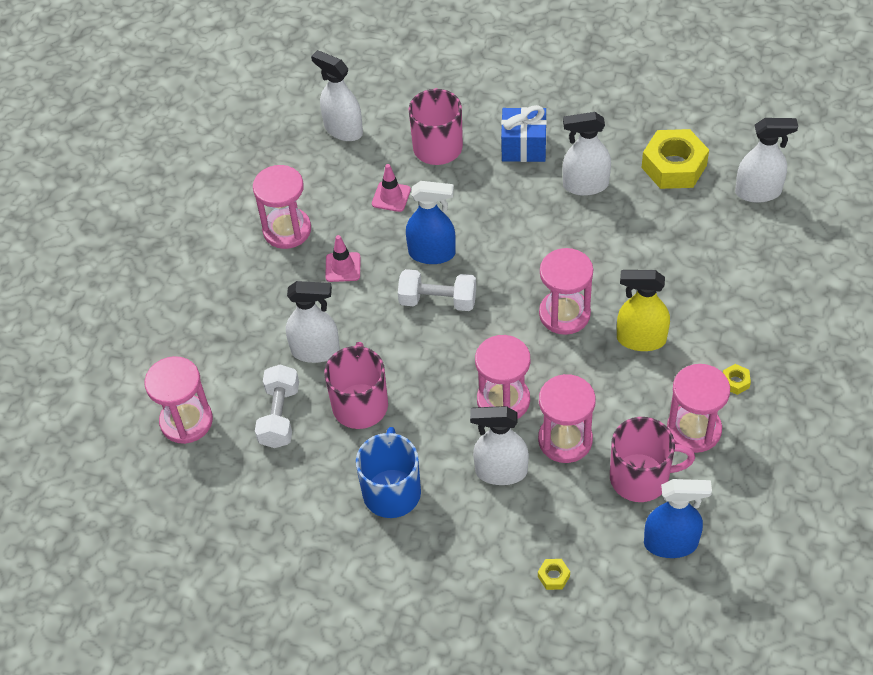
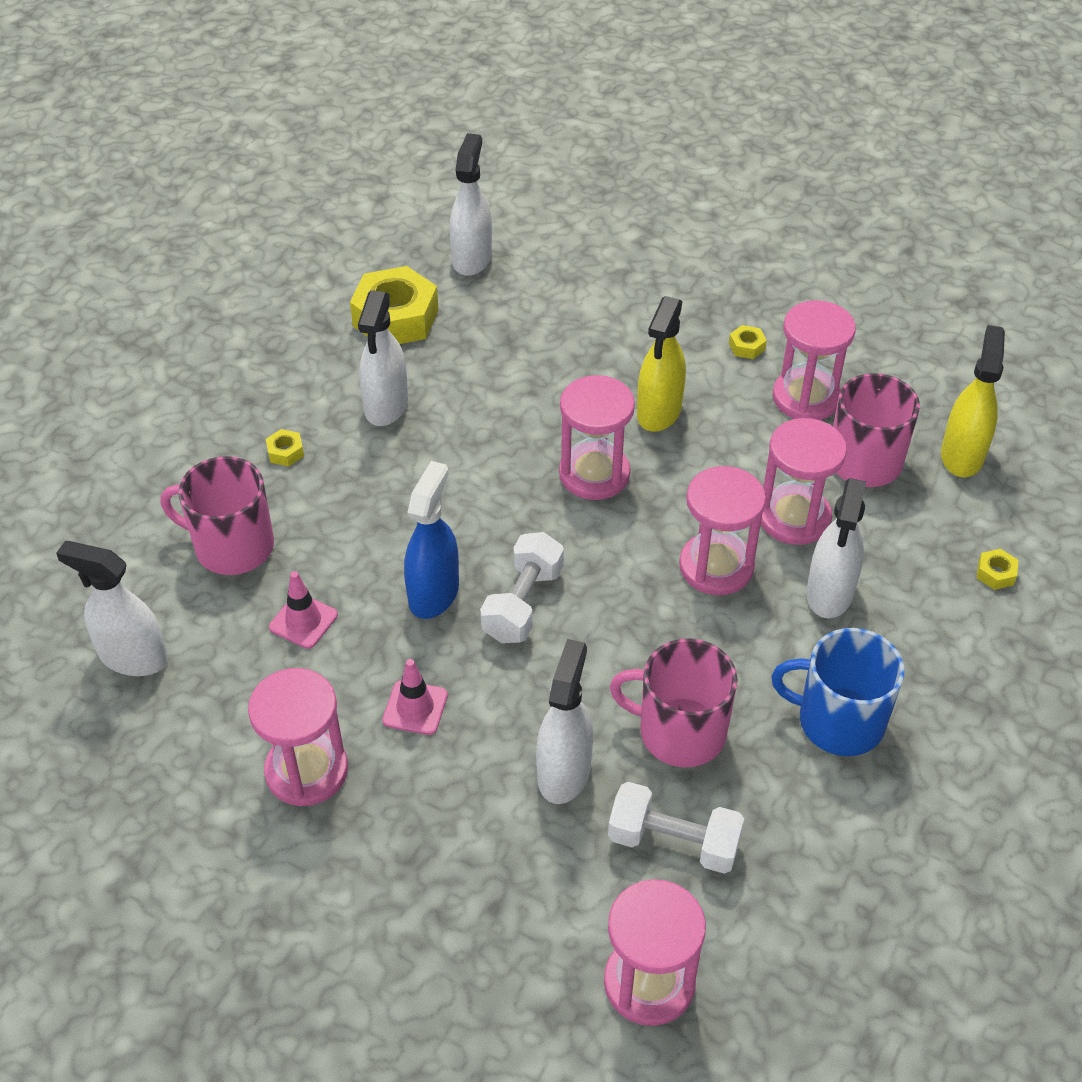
camera: 80 degrees left, 5 degrees down
white spray bottle [311,50,363,141] -> white spray bottle turned 60 degrees clockwise [56,541,168,676]
blue gift [501,105,547,162] -> yellow nut [266,429,304,467]
blue spray bottle [644,479,712,558] -> yellow spray bottle [941,325,1005,477]

